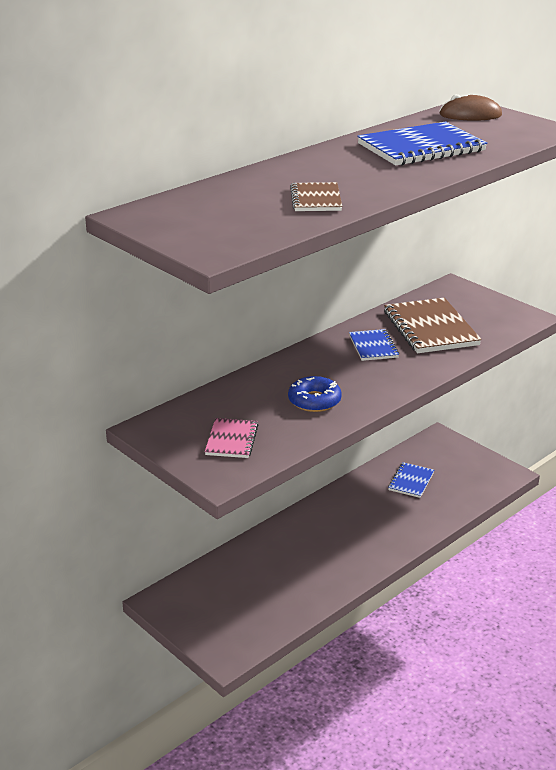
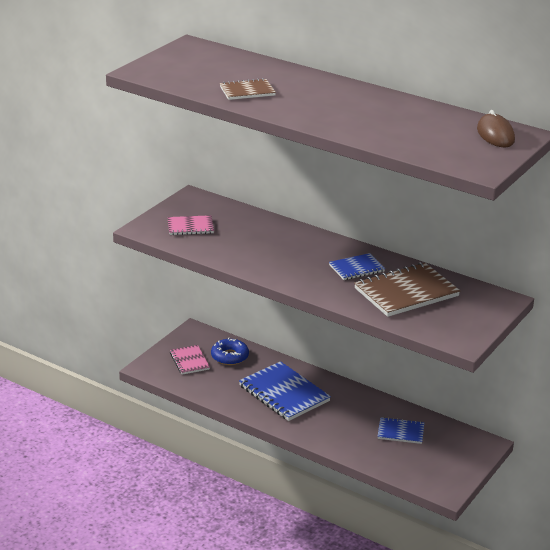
camera: 75 degrees right, 0 degrees up
blue donut [288,376,342,412] -> blue donut moved to [211,338,249,365]
blue notebook [357,121,487,166] -> blue notebook moved to [239,361,331,421]
none -> pink notebook [170,345,210,375]

